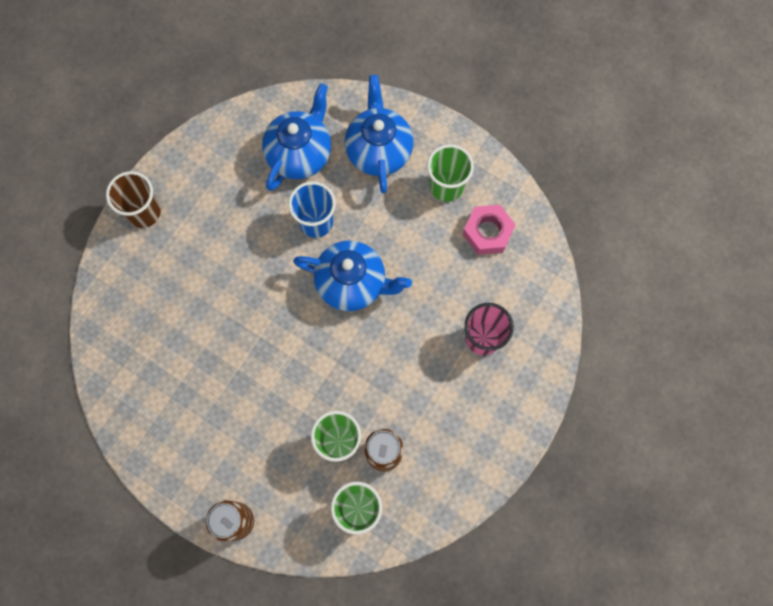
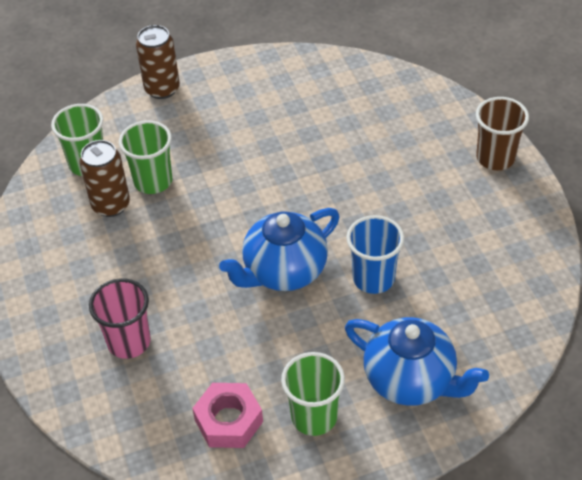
camera: 130 degrees right, 25 degrees down
blue teapot [262,83,331,191] -> none

